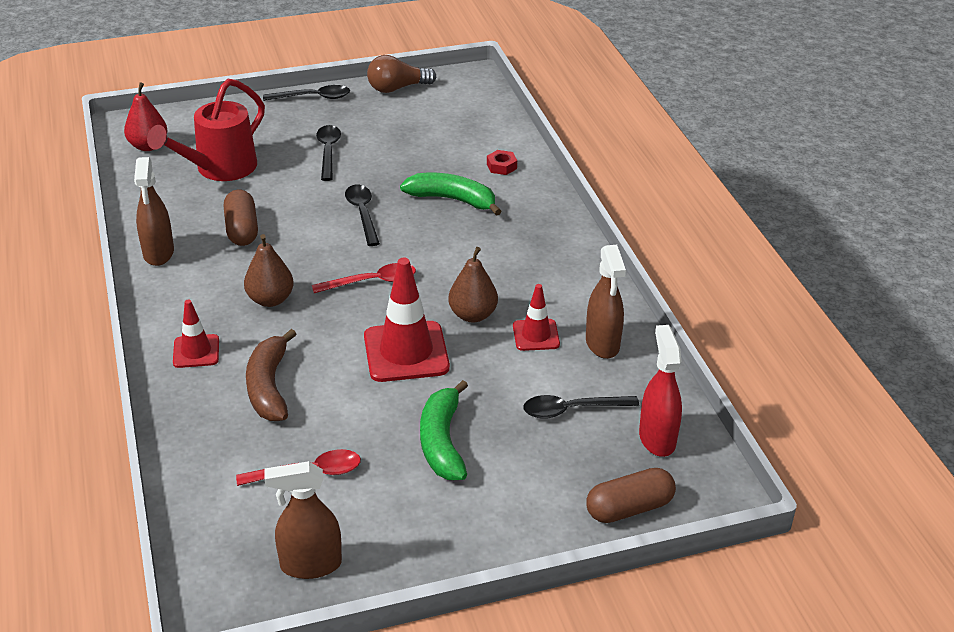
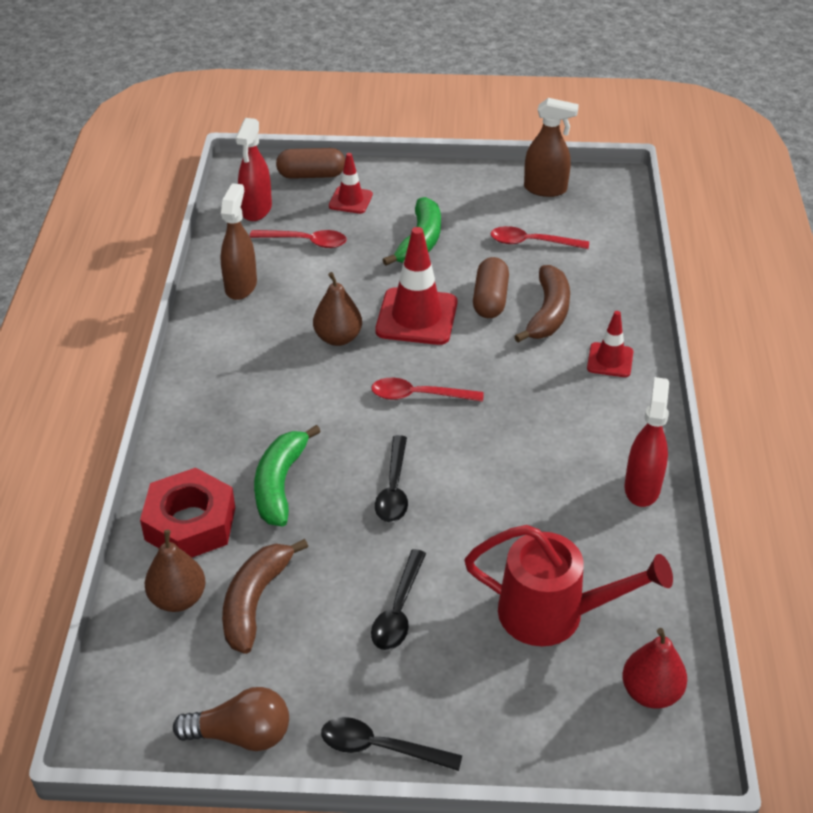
camera: 160 degrees left, 5 degrees up
brown spray bottle [134,157,174,266] -> red spray bottle [625,377,669,507]
red watering can [147,79,265,181] -> red watering can turned 45 degrees clockwise [464,525,673,646]
brown capsule [224,190,258,246] -> brown capsule moved to [473,257,509,318]
brown pear [244,234,294,307] -> brown pear moved to [145,530,206,612]
green banana [400,173,501,216] -> green banana turned 60 degrees clockwise [254,425,321,527]
red nut [487,150,517,175] -> red nut [140,468,235,558], size x2.30
red traffic cone [513,284,560,351] -> red traffic cone moved to [329,153,373,214]
black spoon [523,395,639,419] -> red spoon [250,230,346,248]
none -> brown banana [222,539,308,654]

